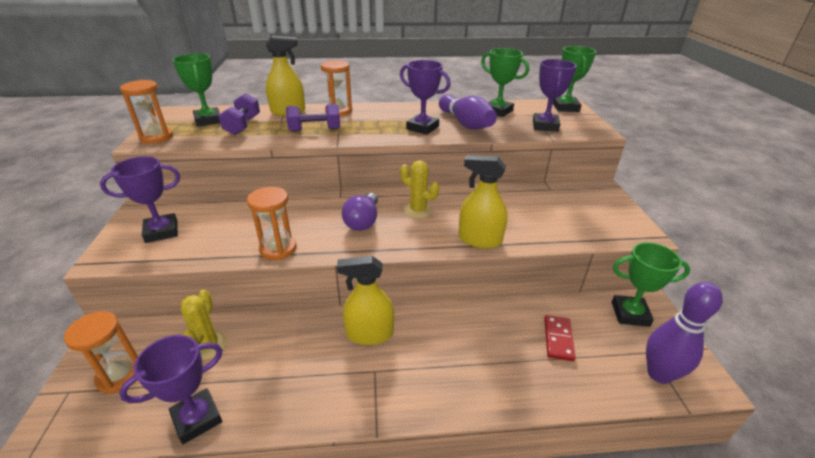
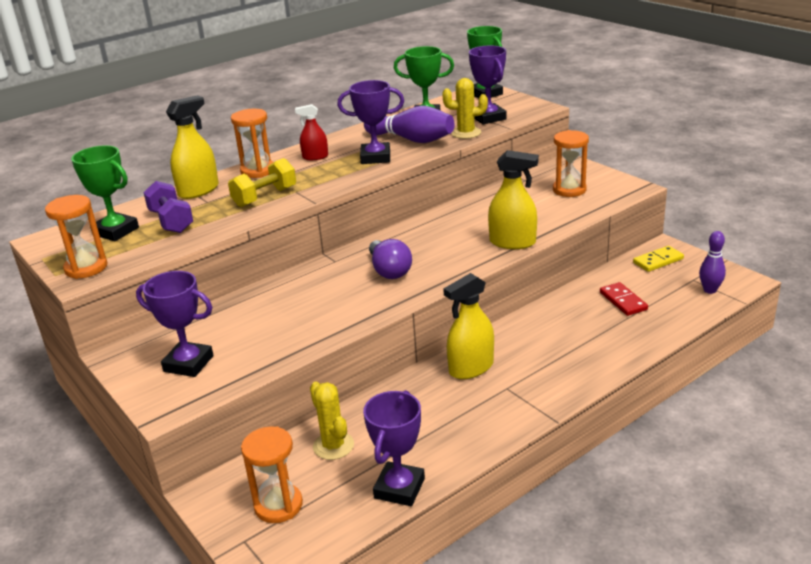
camera: 30 degrees left, 5 degrees down
purple trophy [100,156,180,243] -> purple trophy turned 75 degrees clockwise [136,271,214,377]
orange hourglass [247,187,297,260] -> orange hourglass moved to [553,130,589,197]
purple dumbbell [286,104,340,132] -> yellow dumbbell [228,158,296,207]
yellow cactus [400,160,439,219] -> yellow cactus moved to [442,78,488,139]
yellow spray bottle [458,155,507,249] -> yellow spray bottle turned 150 degrees counterclockwise [488,150,539,249]
green trophy [612,242,691,327] -> yellow domino [633,246,684,272]
purple bowling pin [646,282,723,384] -> purple bowling pin [699,231,726,294], size x0.61
none -> red spray bottle [295,104,328,160]

